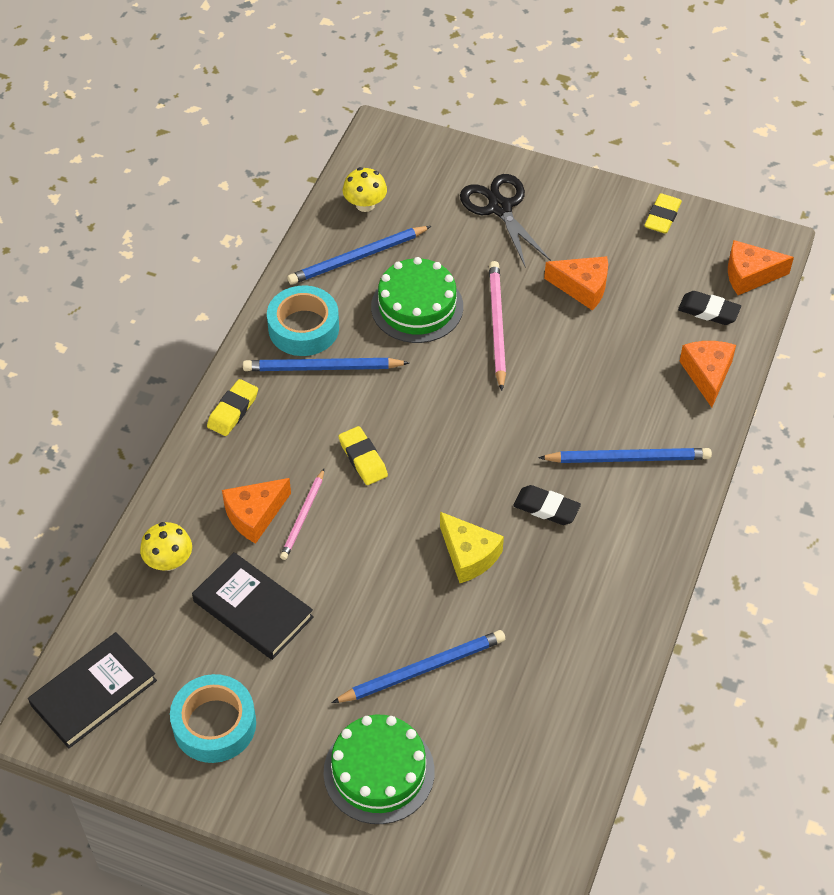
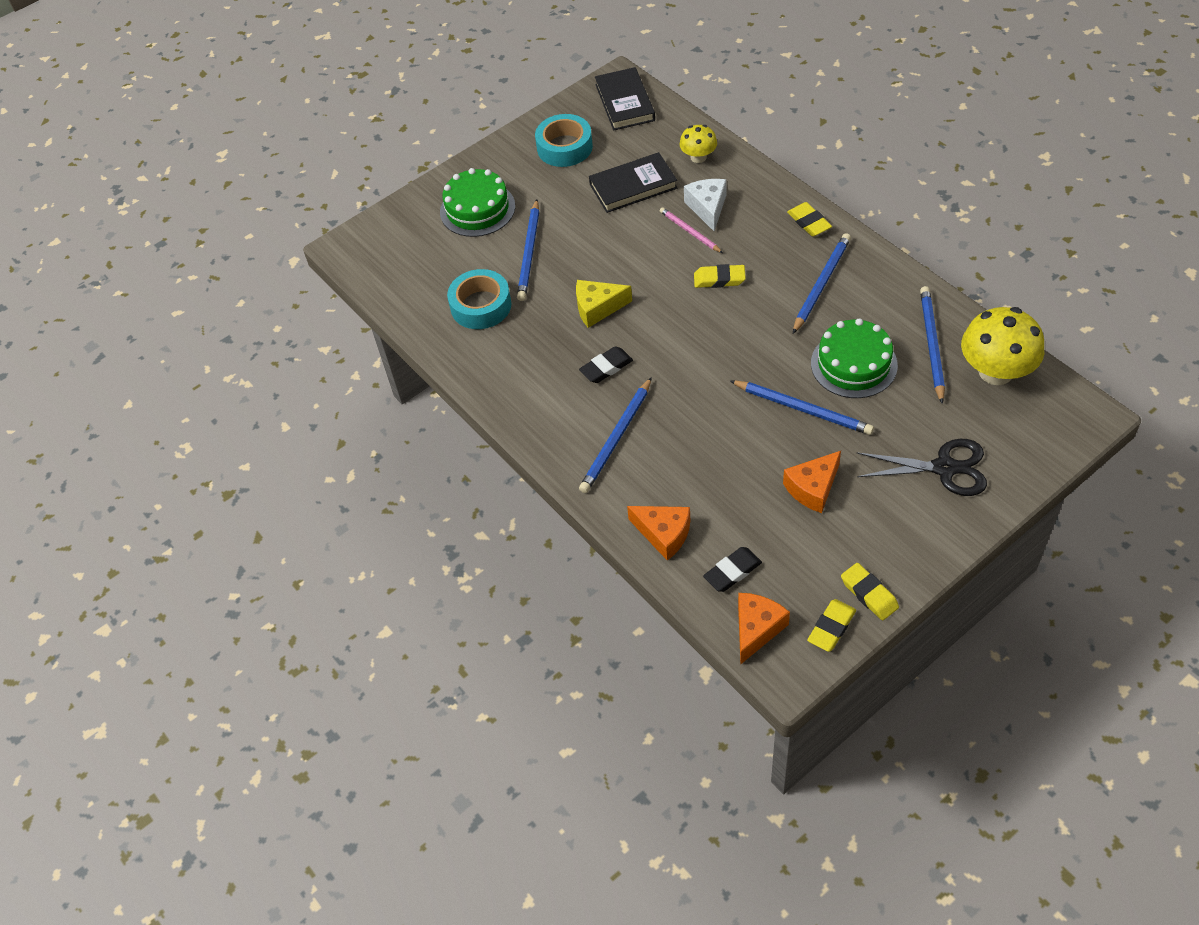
camera: 125 degrees right, 0 degrees up
orange cheese [222,478,291,544] -> white cheese [684,179,727,231]
turquoise tape [267,285,339,356] -> turquoise tape moved to [447,269,512,329]
yellow mushroom [343,167,387,212] -> yellow mushroom [961,307,1044,385], size x1.82
pink pencil [489,261,506,391] -> blue pencil [730,380,874,435]
none -> yellow eraser [807,599,856,652]

